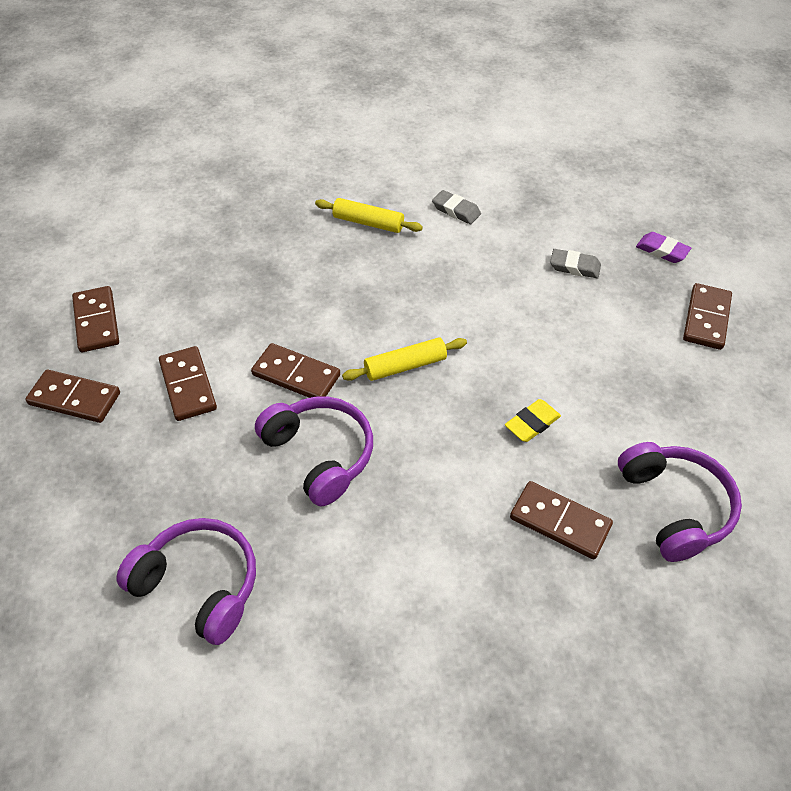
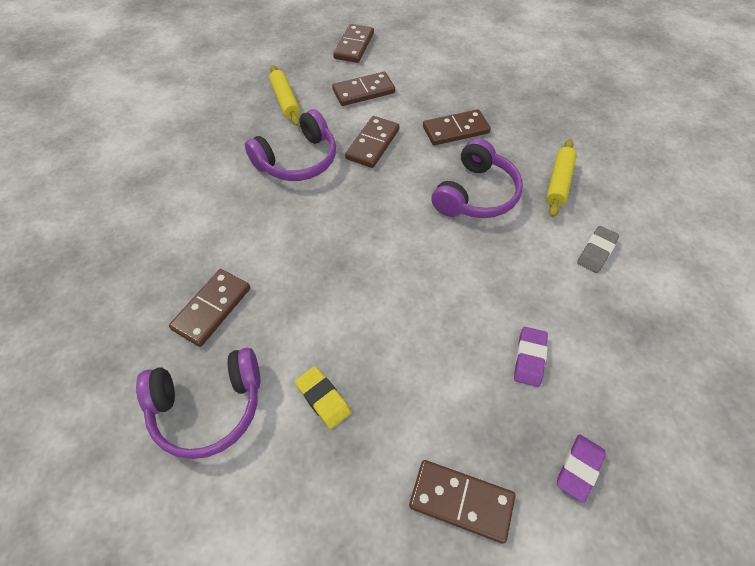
camera: 90 degrees right, 5 degrees up
brown domino [72,286,119,352] -> brown domino moved to [423,109,491,145]
purple headphones [116,518,256,645] -> purple headphones moved to [431,138,523,218]
yellow rolling pin [342,337,467,381] -> yellow rolling pin moved to [269,65,300,126]
yellow eraser [505,399,561,442] -> yellow eraser moved to [295,366,351,429]
grey eraser [550,249,601,278] -> purple eraser [514,327,548,387]

